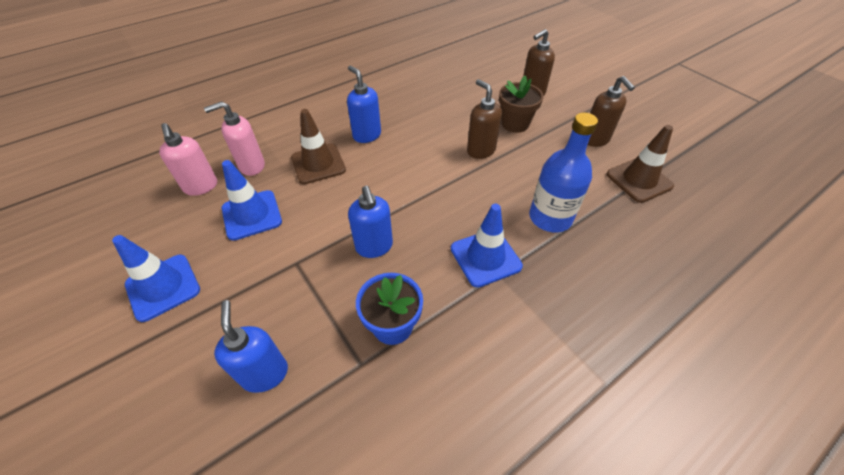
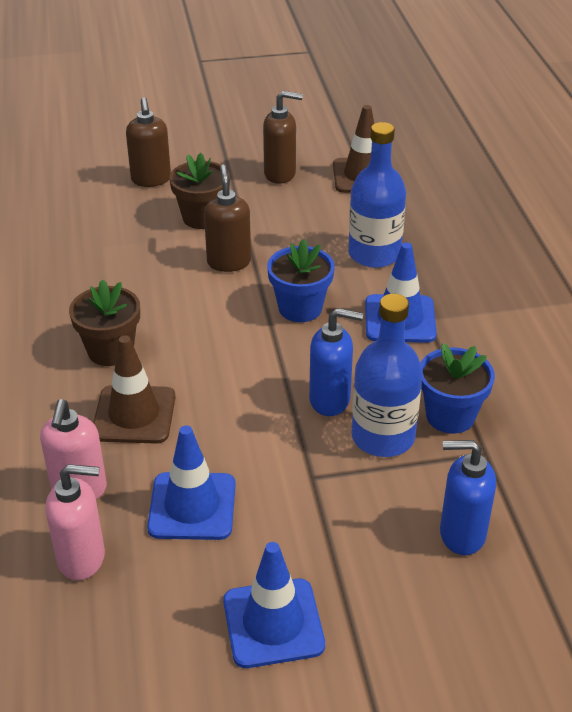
camera: 65 degrees left, 10 degrees down
blue soap dispenser [347,65,381,143] -> brown flower pot [69,280,140,366]
brown soap dispenser [467,79,502,159] -> brown soap dispenser turned 90 degrees clockwise [204,165,251,272]
none -> blue flower pot [267,239,335,322]
none -> blue bottle [351,294,423,457]

